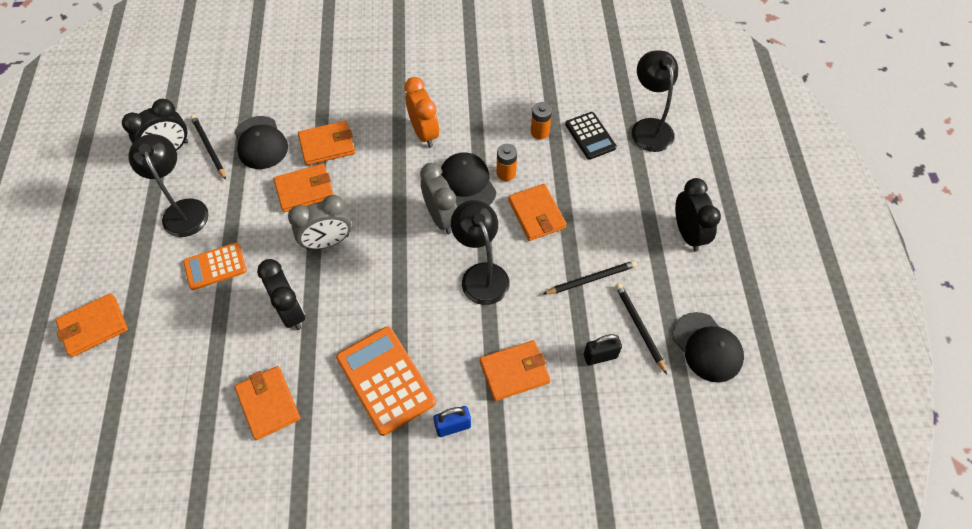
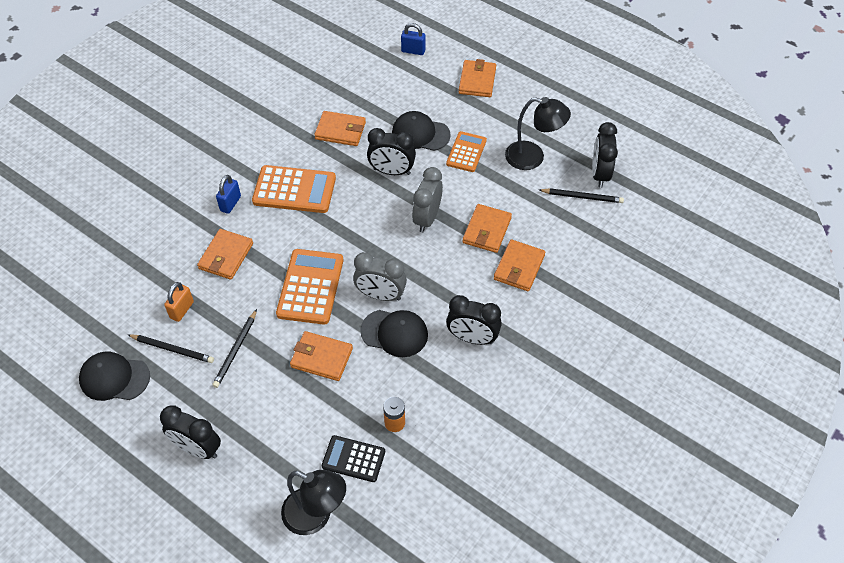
camera: 130 degrees right, 5 degrees down
black cap [235,116,288,169] -> black cap moved to [392,111,451,151]
orange clock [404,77,439,147] -> black clock [446,295,502,345]
black lamp [451,200,510,305] -> orange calculator [276,249,343,325]
orange battery [497,144,517,181] -> none
black padlock [584,334,622,365] -> orange padlock [164,282,194,322]
none -> blue padlock [401,23,426,55]

